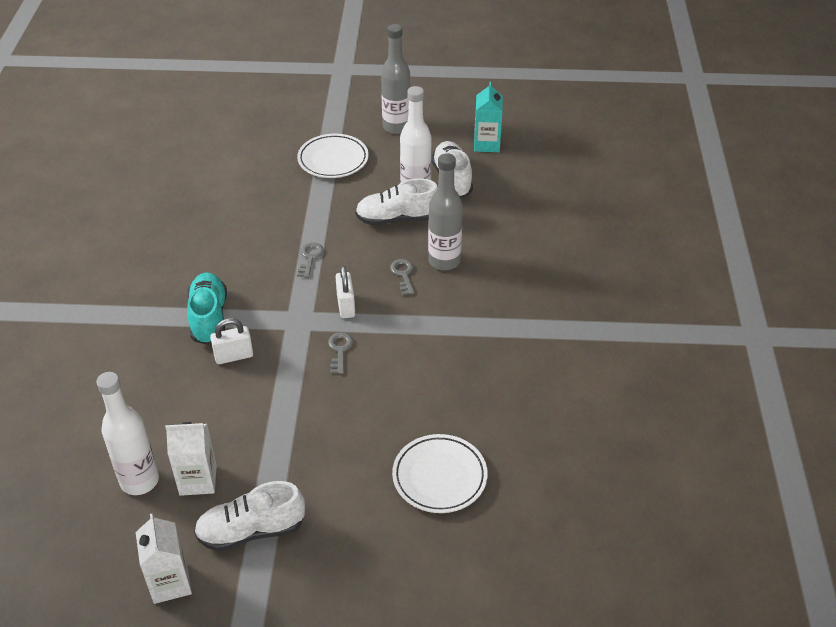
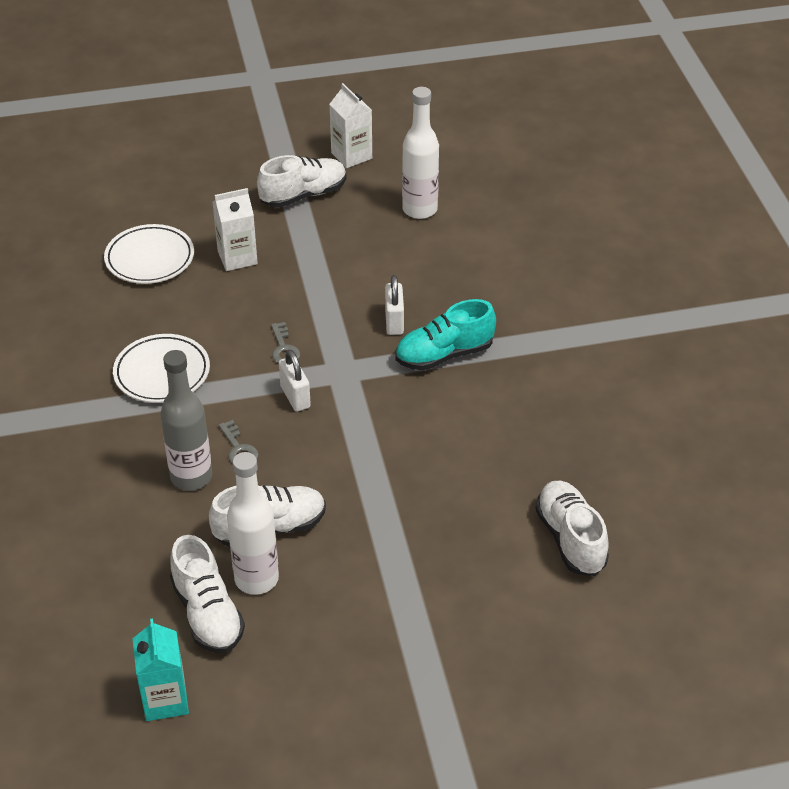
camera: 165 degrees right, 0 degrees up
white carton [165,422,217,496] -> white carton moved to [212,188,258,271]
turquoise shoe [187,272,227,345] -> turquoise shoe turned 90 degrees clockwise [395,299,496,370]
white padlock [210,318,253,364] -> white padlock turned 60 degrees counterclockwise [385,275,404,335]
white plate [297,134,369,178] -> white plate moved to [113,334,210,403]
grey key [297,243,324,278] -> none
grey bottle [381,24,410,134] -> none
none -> white shoe [535,481,609,576]

